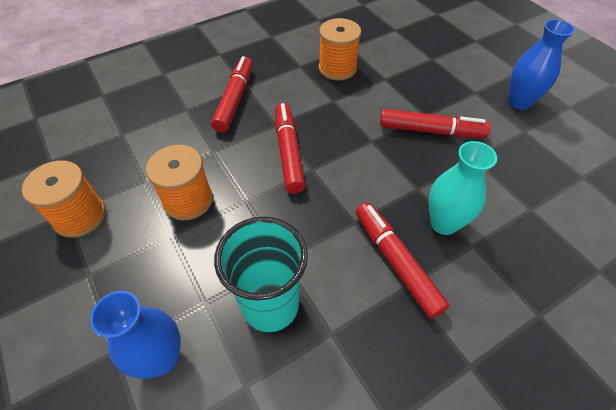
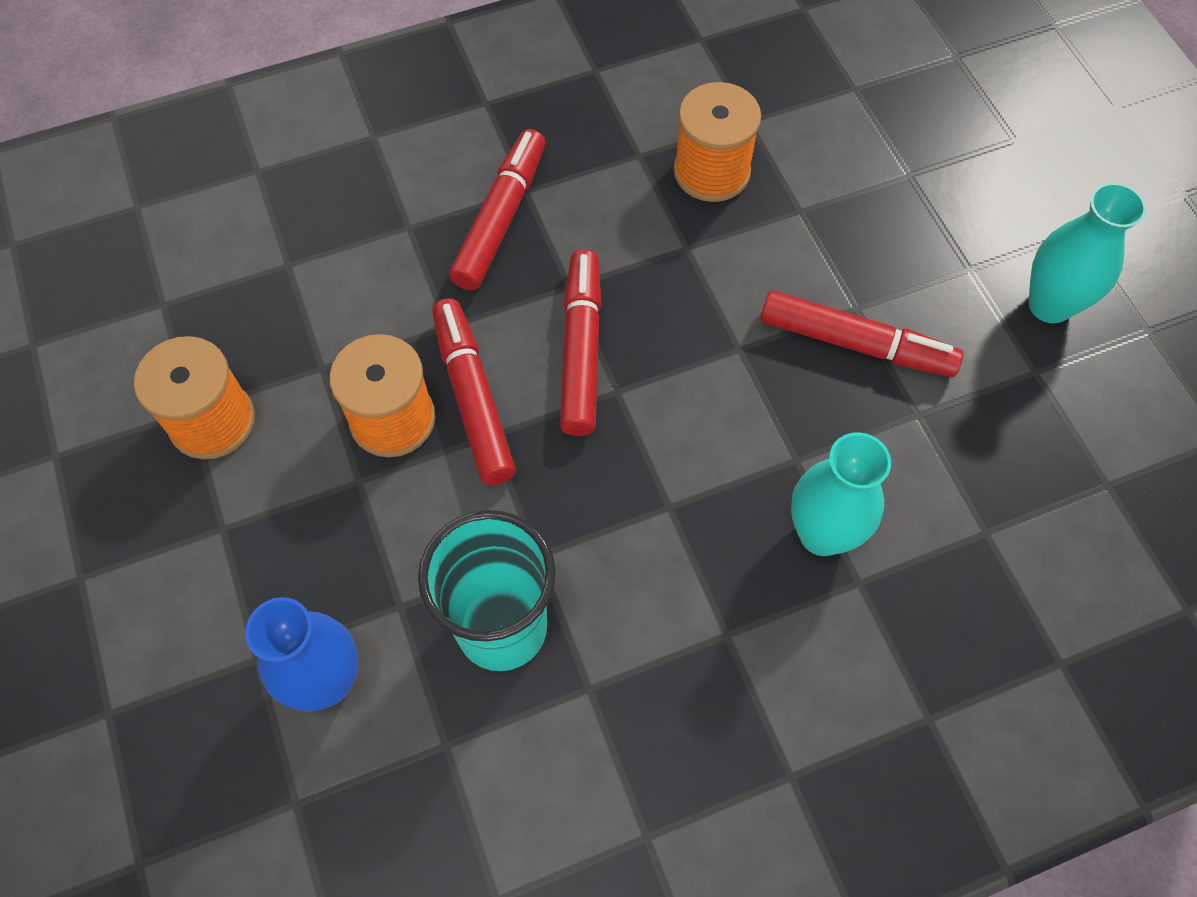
camera: 10 degrees right, 10 degrees up
red marker [356,202,449,319] -> red marker moved to [432,298,516,485]
blue vase [508,19,575,110] -> turquoise vase [1029,182,1147,323]

